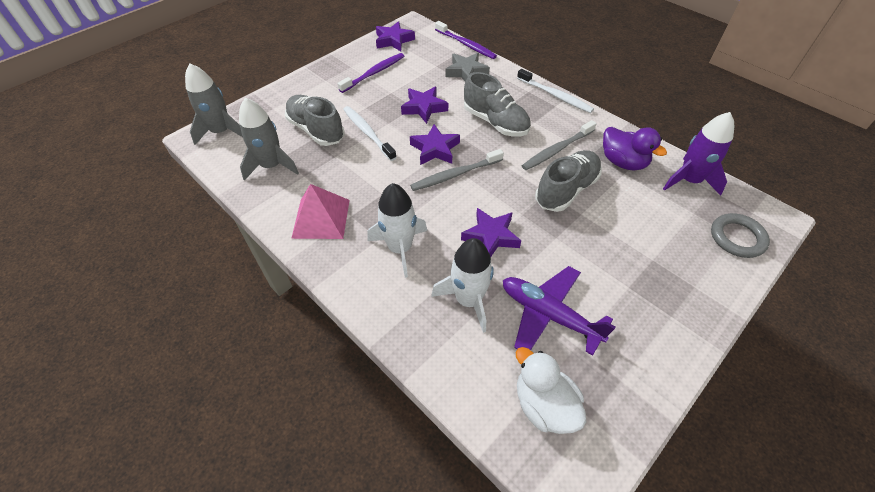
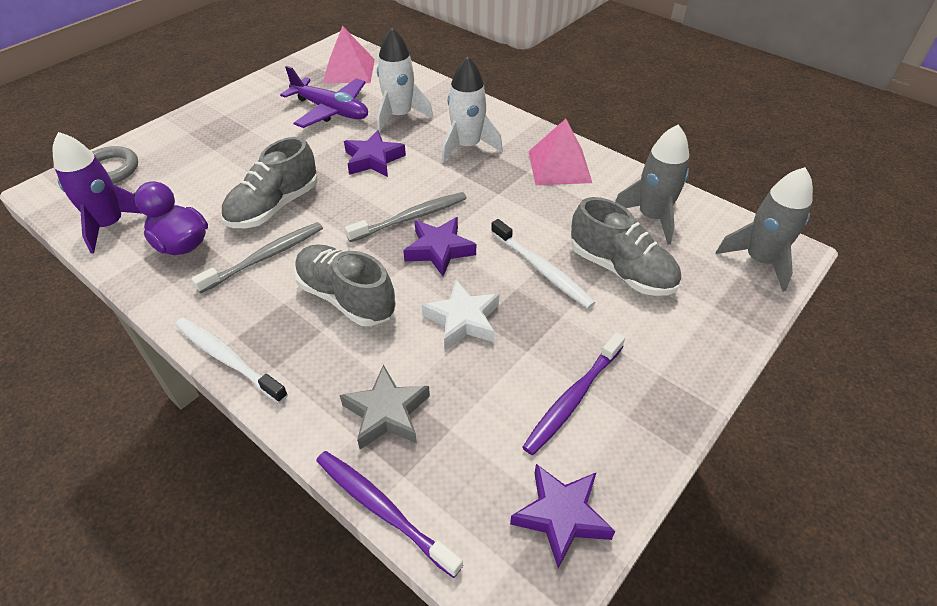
camera: 175 degrees right, 5 degrees down
purple star [401,87,448,124] -> white star [422,280,499,349]
white duck [516,347,587,434] -> pink pyramid [323,26,375,83]

